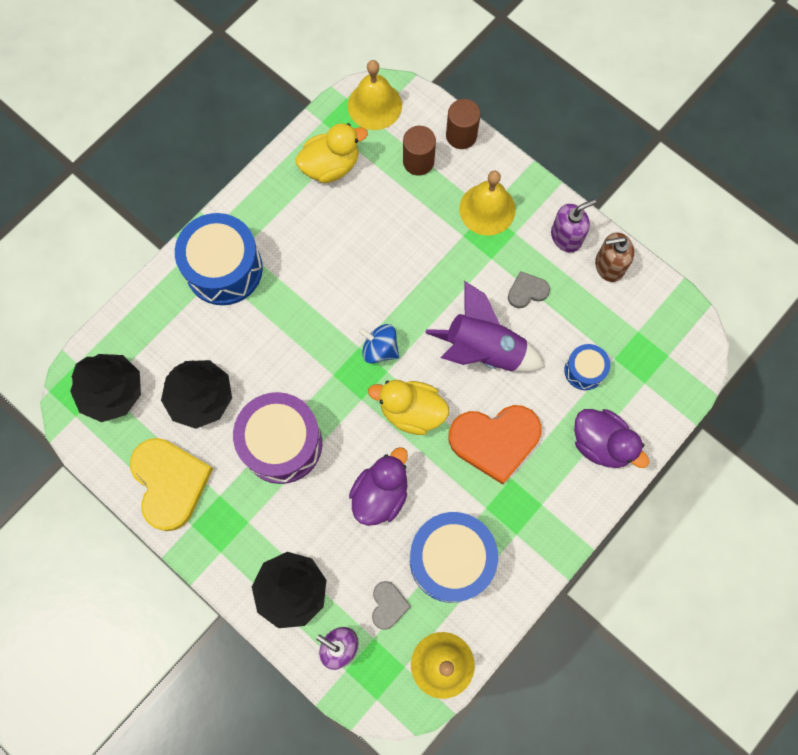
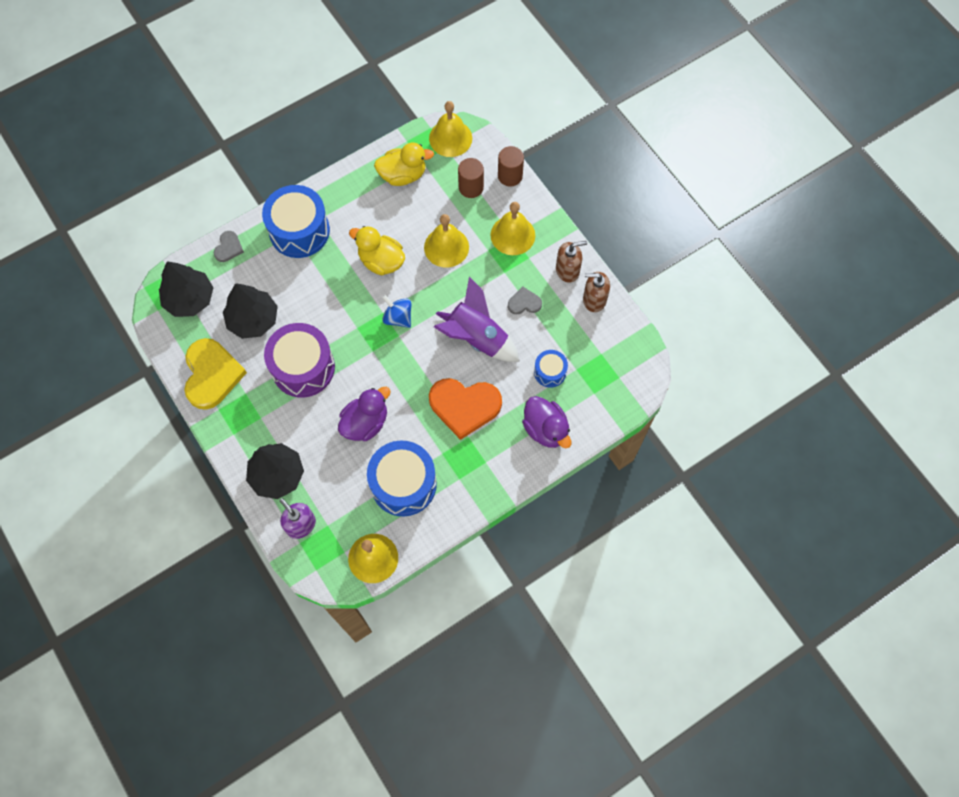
camera: 15 degrees right, 5 degrees down
yellow duck [368,380,449,435] -> yellow duck moved to [349,226,405,275]
grey heart [372,581,411,630] -> grey heart moved to [214,231,244,262]
purple soap dispenser [551,199,596,252] -> brown soap dispenser [556,241,587,283]
none -> yellow bell [424,214,469,268]

